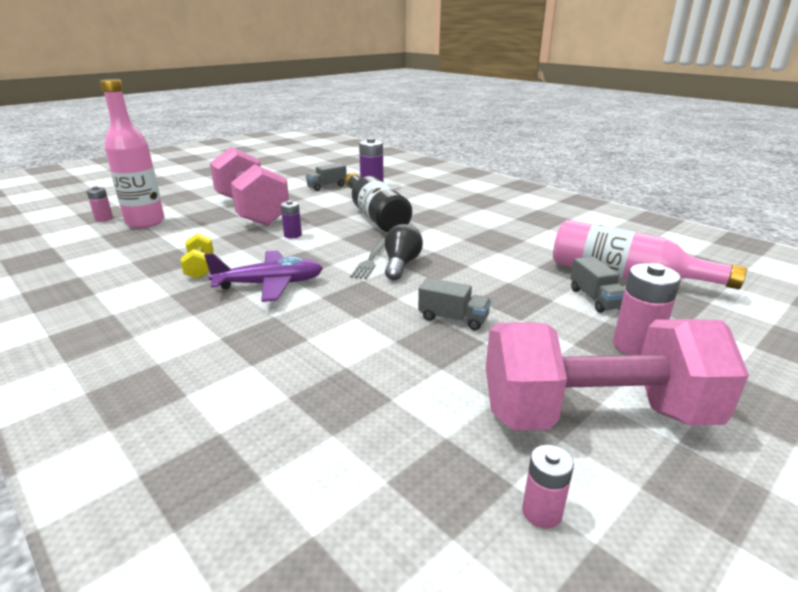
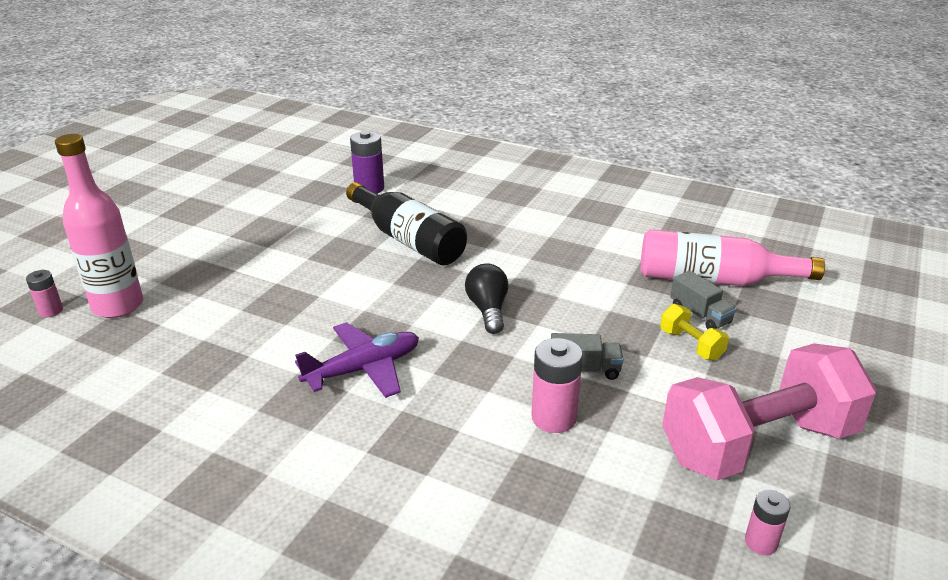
camera: 20 degrees left, 5 degrees up
yellow dumbbell [180,233,213,279] -> yellow dumbbell moved to [660,304,729,361]
pink dumbbell [210,147,289,226] -> none
purple battery [281,200,302,238] -> none
grey truck [305,163,347,191] -> none
grey fork [350,237,385,279] -> none
pink battery [613,263,681,355] -> pink battery moved to [531,338,583,433]

